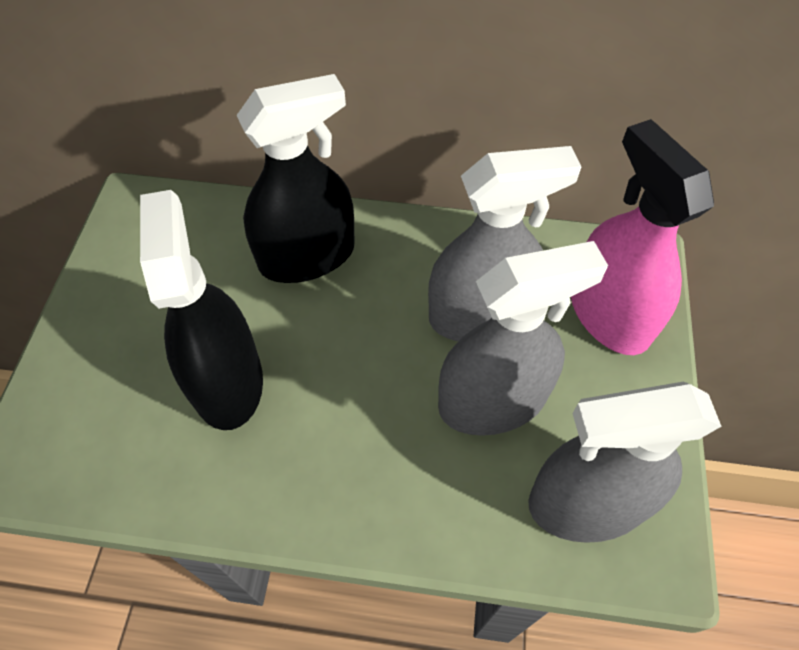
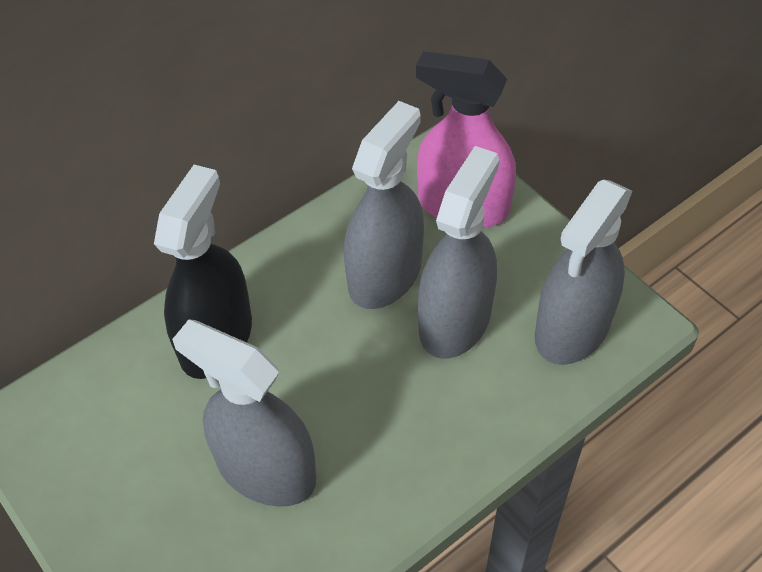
camera: 45 degrees left, 5 degrees down
black spray bottle [140,190,263,430] -> grey spray bottle [172,319,316,507]

